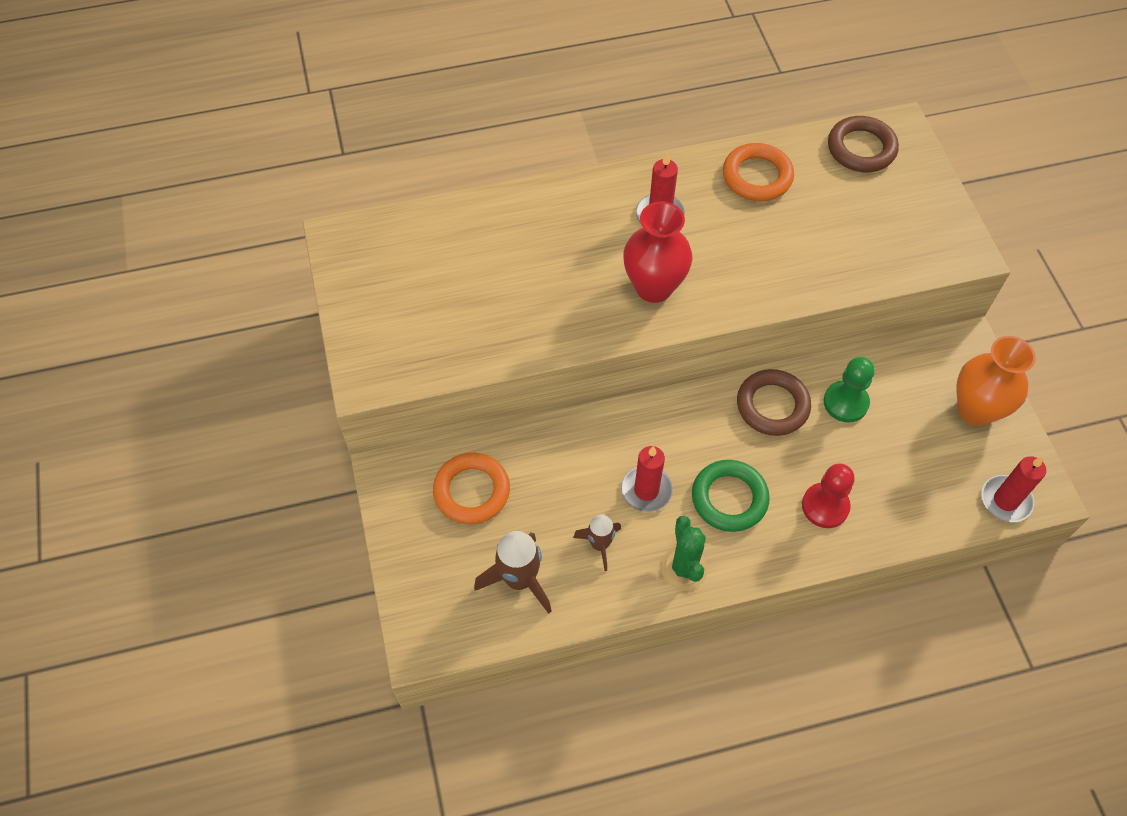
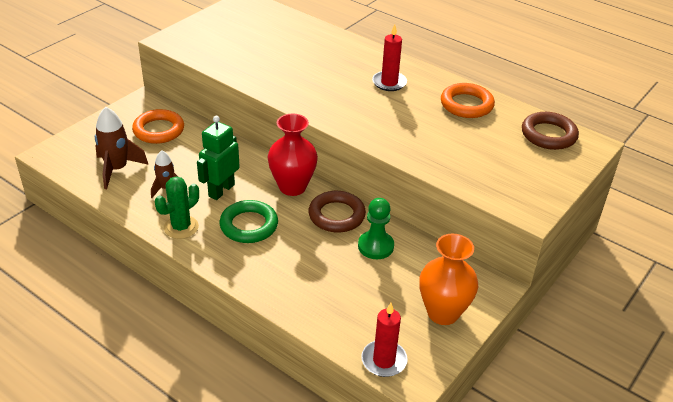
camera: 50 degrees right, 20 degrees down
red candle [621,446,673,512] -> green robot [197,116,240,200]
red vase [623,202,693,303] -> red vase moved to [268,114,318,196]
red pawn [802,463,855,528] -> none

